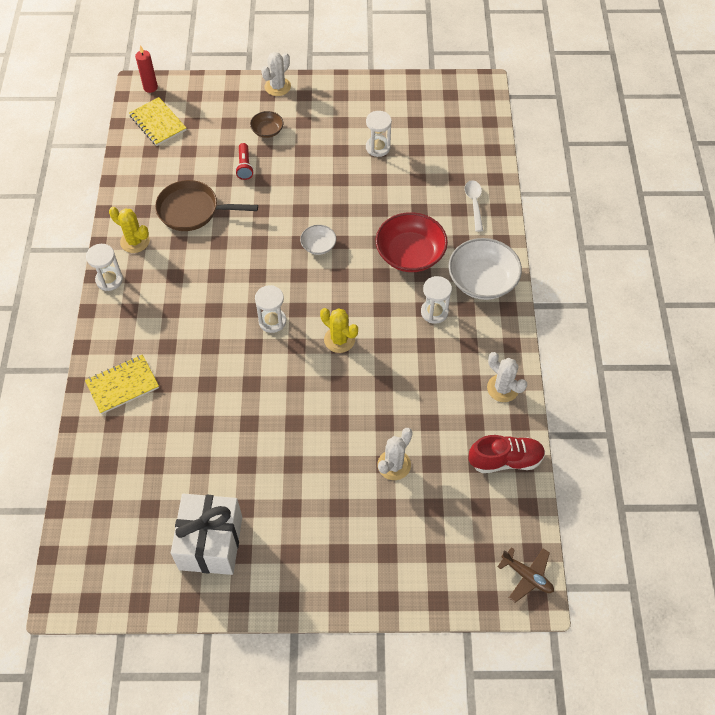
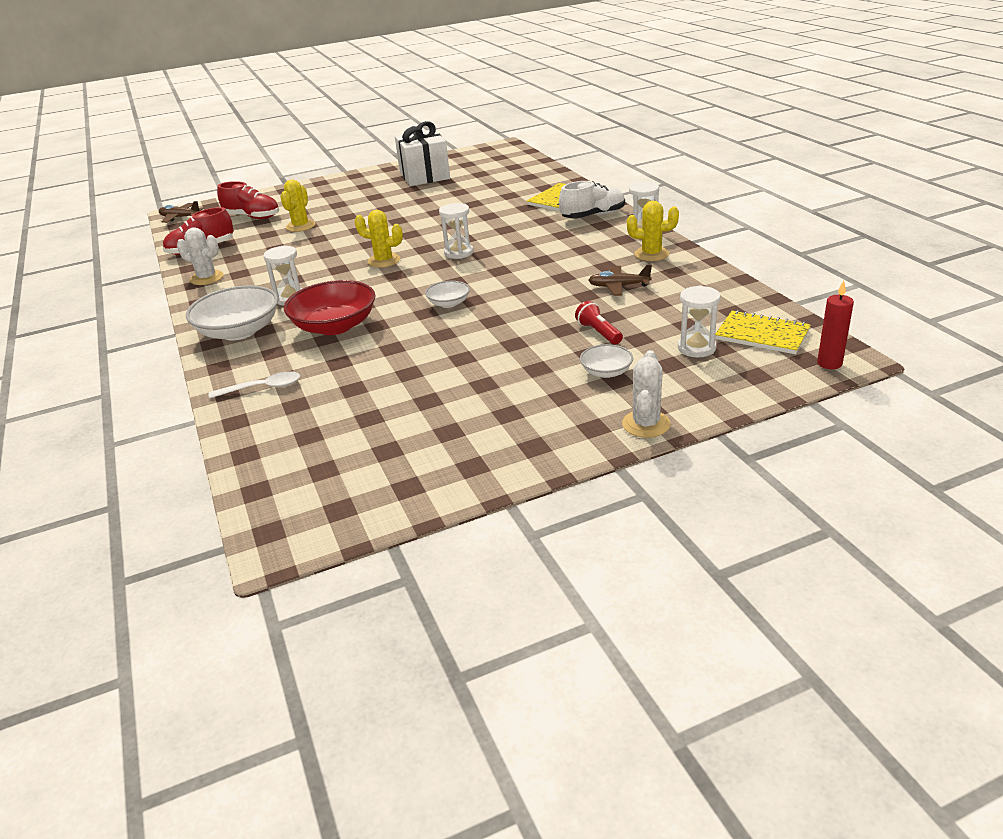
camera: 160 degrees right, 25 degrees down
brown pan [155,180,258,231] -> brown plane [588,264,652,296]
brown bowl [250,111,283,138] -> white bowl [580,344,633,378]
white hourglass [366,111,392,157] -> white hourglass moved to [678,286,720,357]
white cactus [377,428,413,480] -> yellow cactus [280,179,315,232]
white spoon [465,180,483,232] -> white spoon turned 75 degrees counterclockwise [209,371,300,399]
none -> red shoe [217,181,279,219]
none -> white shoe [559,181,625,219]

